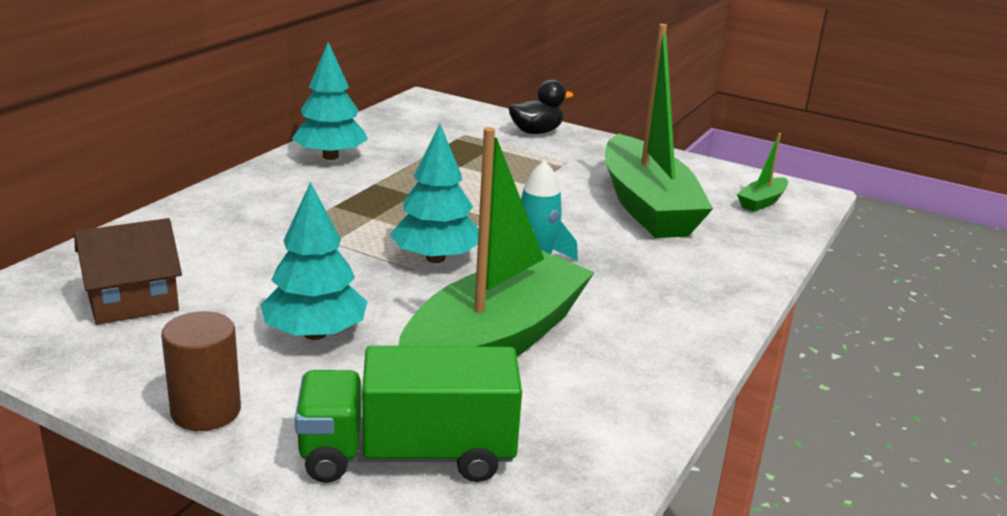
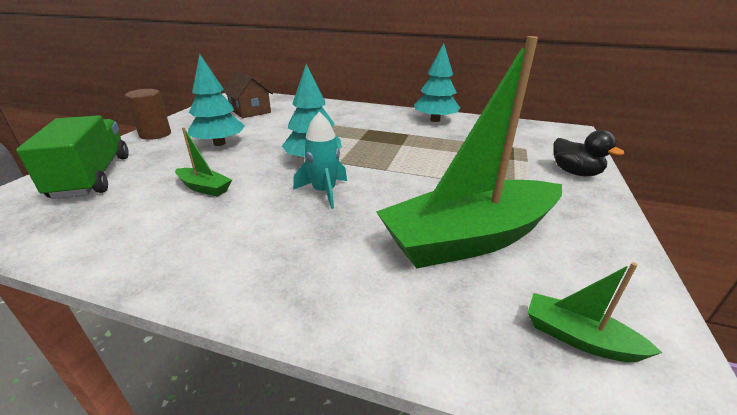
camera: 80 degrees right, 5 degrees up
green boat [399,127,595,357] -> green boat [175,127,232,197], size x0.41

